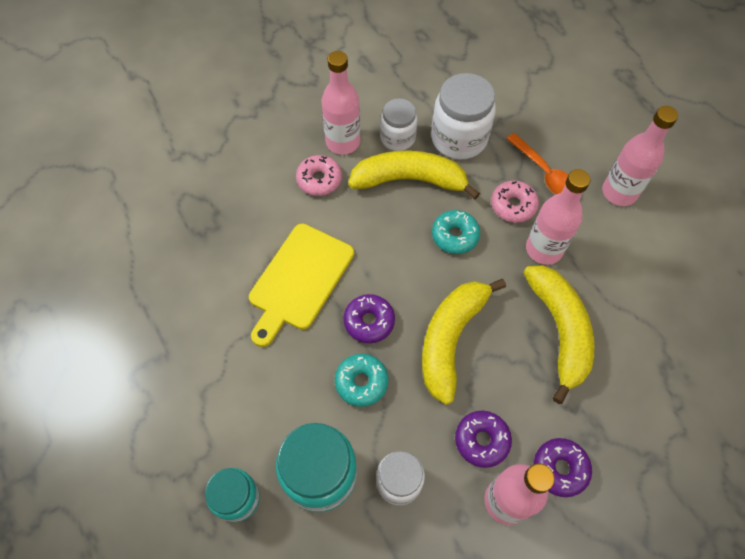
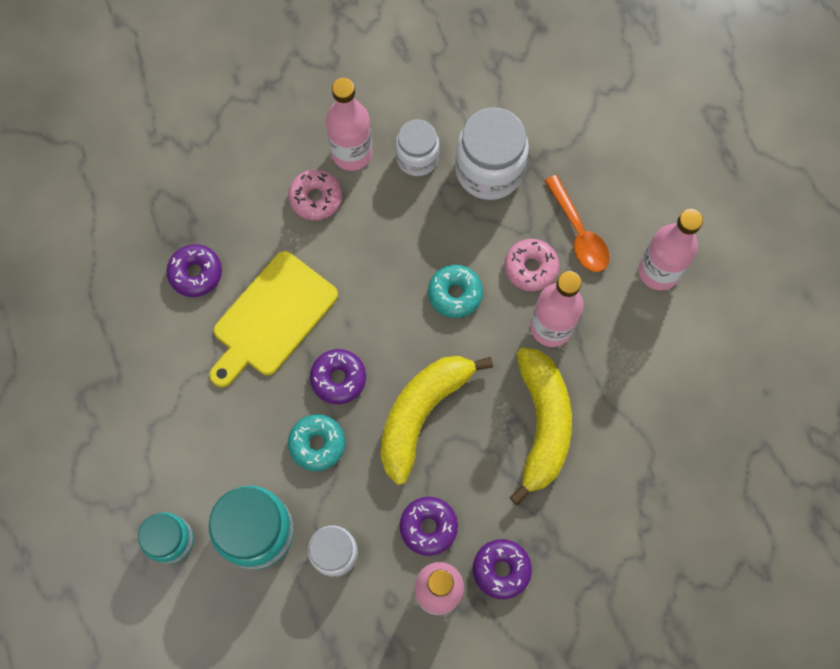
camera: 10 degrees right, 10 degrees up
yellow banana [348,150,480,200] -> none
none -> purple donut [166,244,222,297]

